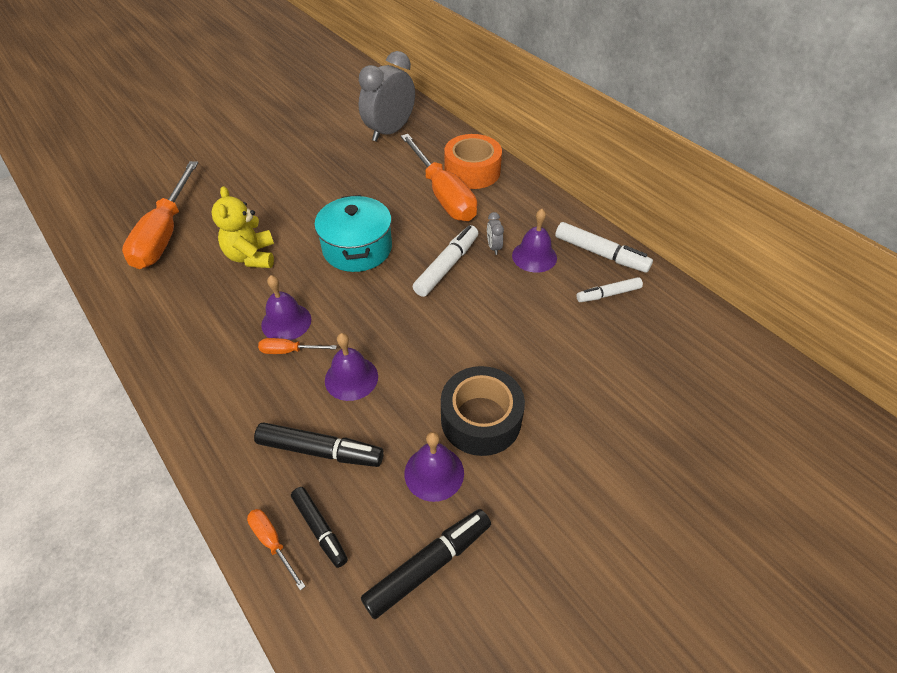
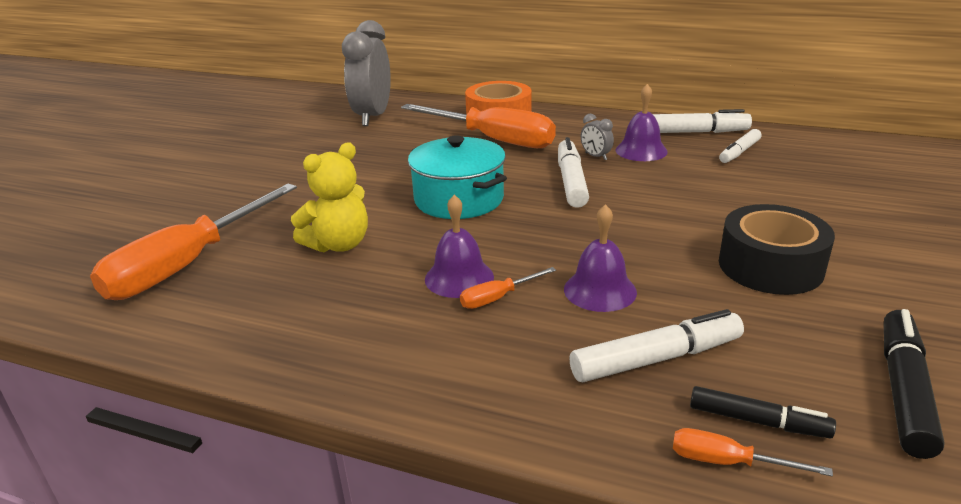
camera: 30 degrees left, 20 degrees down
orange screwdriver [122,161,198,269] -> orange screwdriver turned 60 degrees clockwise [90,183,297,300]
yellow teddy bear [211,186,274,268] -> yellow teddy bear turned 90 degrees counterclockwise [291,143,368,253]
black marker [254,422,384,467] -> white marker [569,309,744,382]
purple bell [404,432,464,502] -> none

